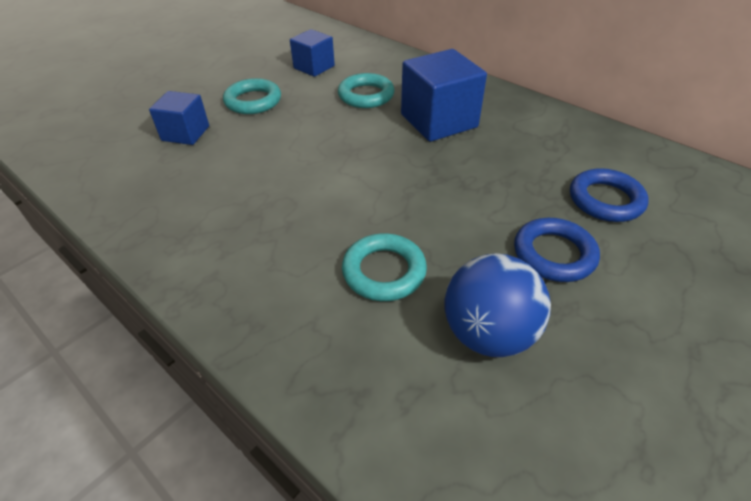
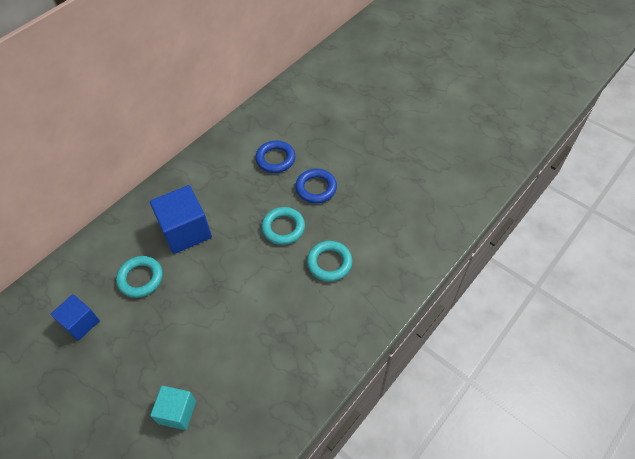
camera: 90 degrees left, 10 degrees up
blue cube [149,91,209,145] -> turquoise cube [150,386,196,430]
turquoise ring [223,78,281,114] -> turquoise ring moved to [261,207,305,245]
blue ball [444,253,551,357] -> none

